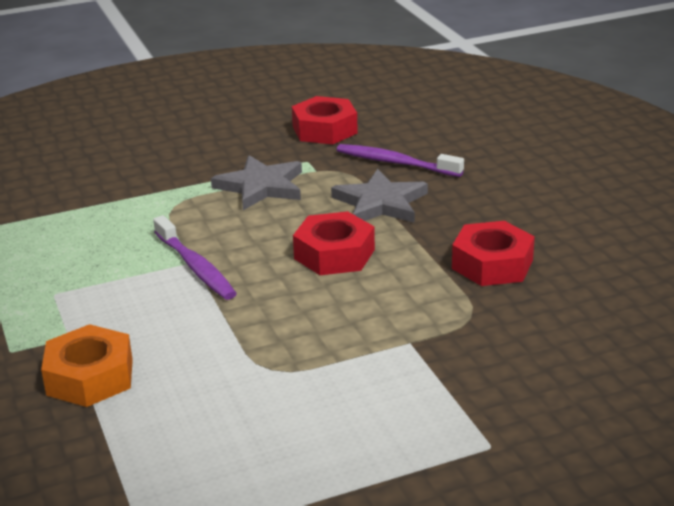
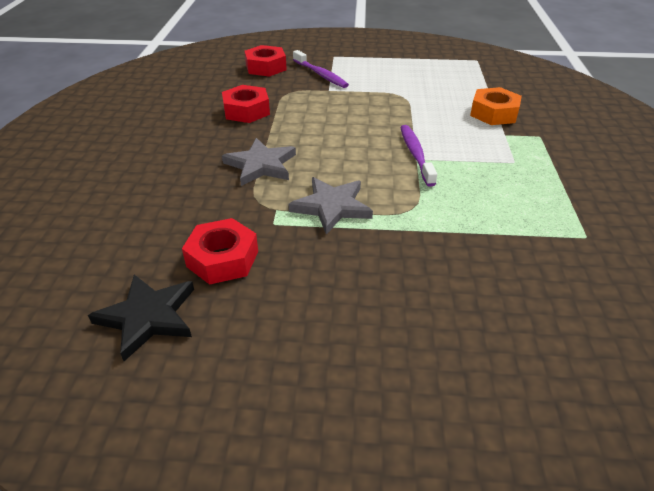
camera: 155 degrees left, 10 degrees up
red nut [293,211,375,275] -> red nut moved to [244,45,287,77]
purple toothbrush [337,144,464,177] -> purple toothbrush moved to [293,50,349,88]
none -> black star [88,274,194,361]

